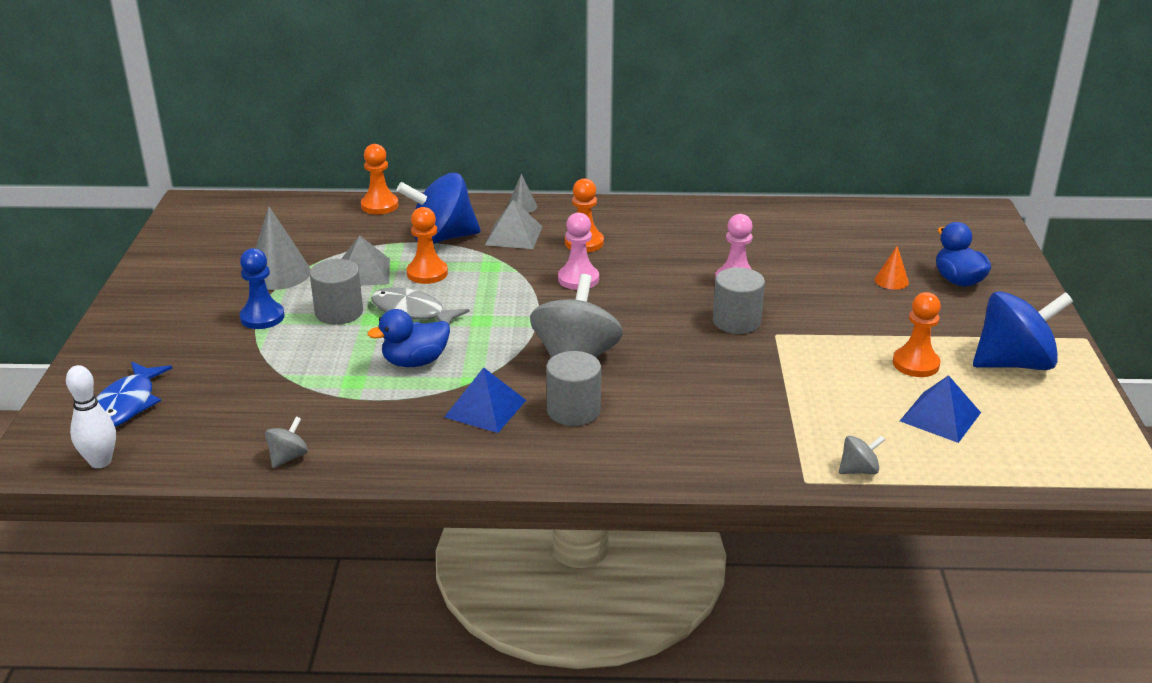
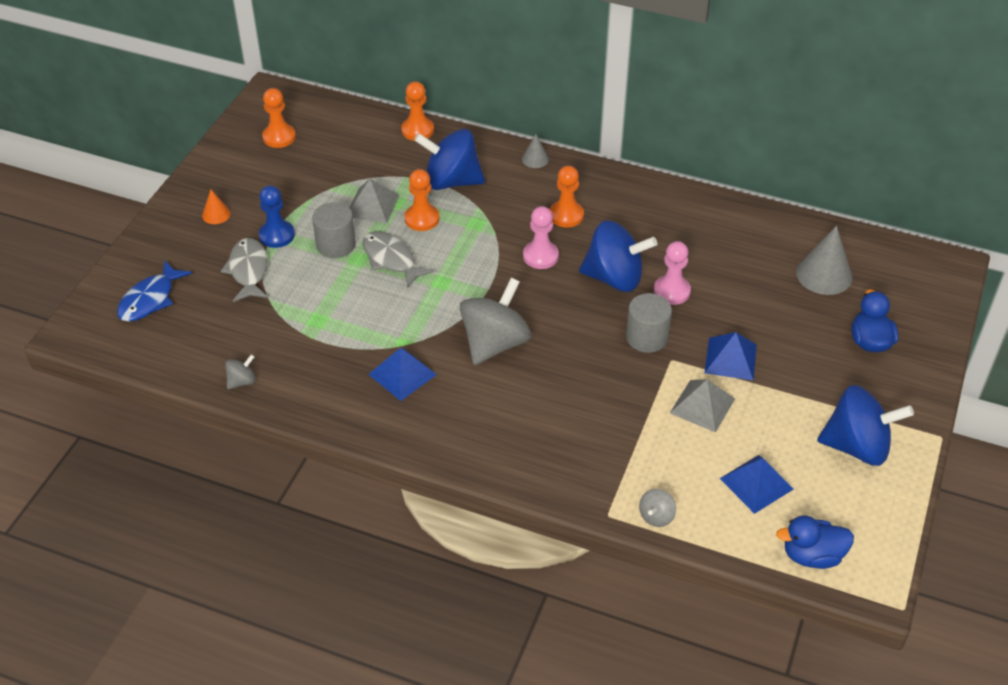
camera: 20 degrees right, 15 degrees up
white bowling pin [66,365,116,468] -> none
grey cone [248,206,311,290] -> grey cone moved to [796,226,852,295]
blue duck [367,309,450,367] -> blue duck moved to [776,515,854,569]
grey pyramid [485,200,543,249] -> grey pyramid moved to [670,379,735,433]
grey cylinder [546,351,601,426] -> none
grey spinning top [839,435,885,474] -> grey spinning top turned 120 degrees clockwise [639,489,676,527]
orange cone [875,246,909,290] -> orange cone moved to [202,190,231,224]
orange pawn [893,292,941,377] -> orange pawn moved to [262,88,296,148]
none -> grey fish [221,238,268,302]
none -> blue spinning top [579,221,657,292]
none -> blue pyramid [705,332,757,380]

